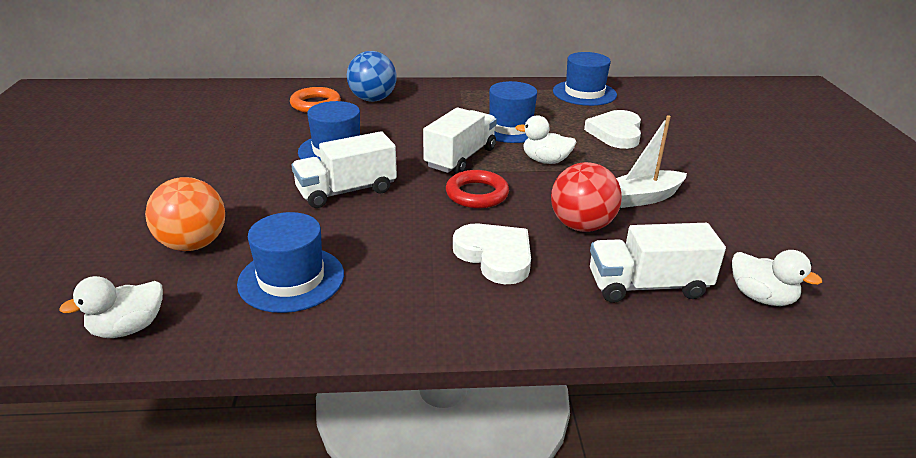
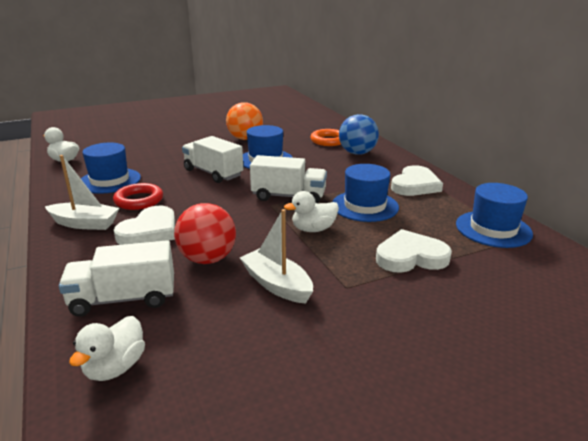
camera: 70 degrees right, 5 degrees down
orange ball [145,177,225,251] -> orange ball moved to [226,102,263,140]
red ring [446,170,509,208] -> red ring moved to [113,183,163,210]
white duck [515,115,576,164] -> white duck turned 105 degrees counterclockwise [284,191,339,232]
white truck [590,223,726,303] -> white truck turned 75 degrees counterclockwise [59,240,174,317]
none -> white boat [45,155,119,230]
none -> white heart [391,165,443,196]

